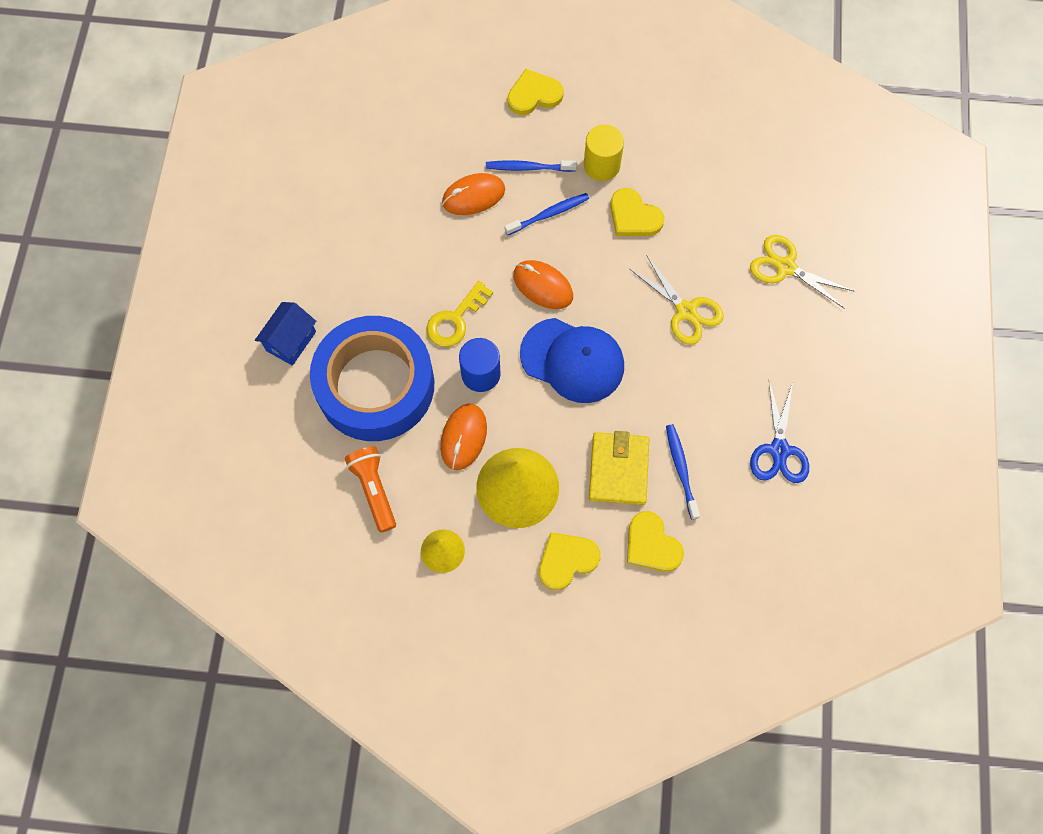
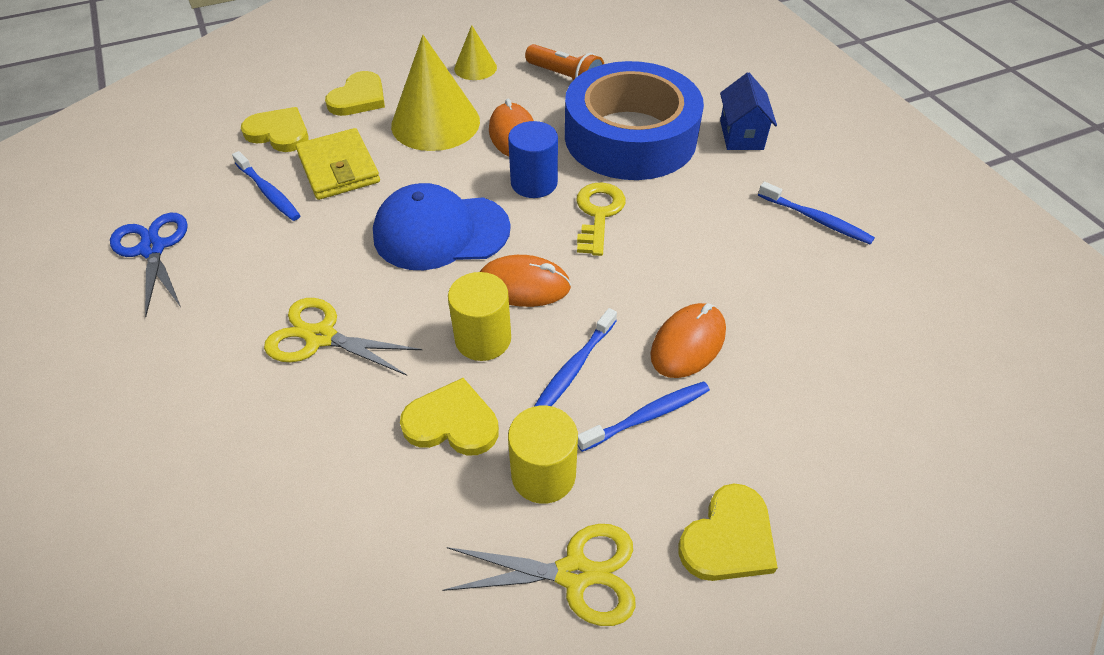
camera: 150 degrees right, 20 degrees down
yellow scissors [750,235,854,309] -> yellow scissors moved to [442,524,635,626]
none -> yellow cylinder [448,272,511,361]
none -> blue toothbrush [758,182,875,245]

